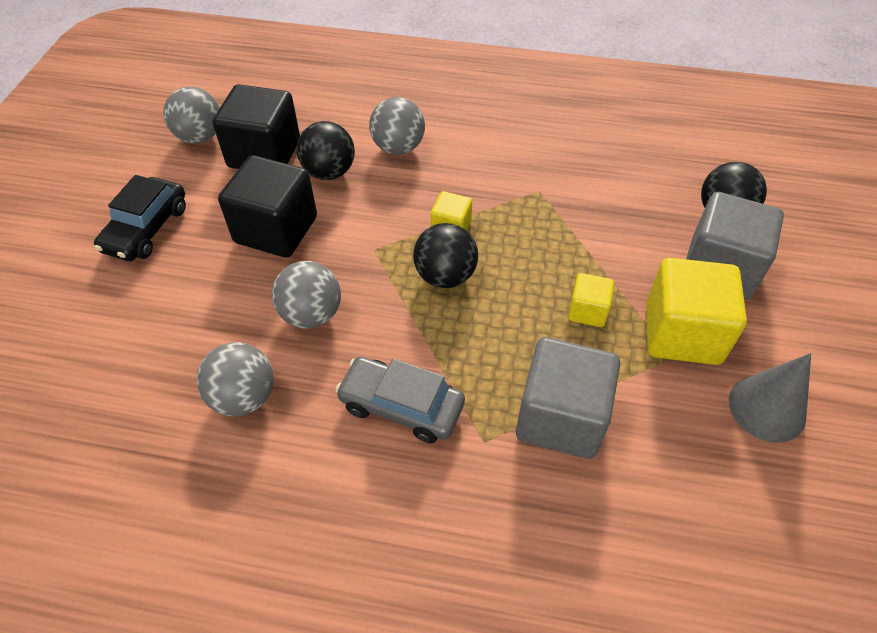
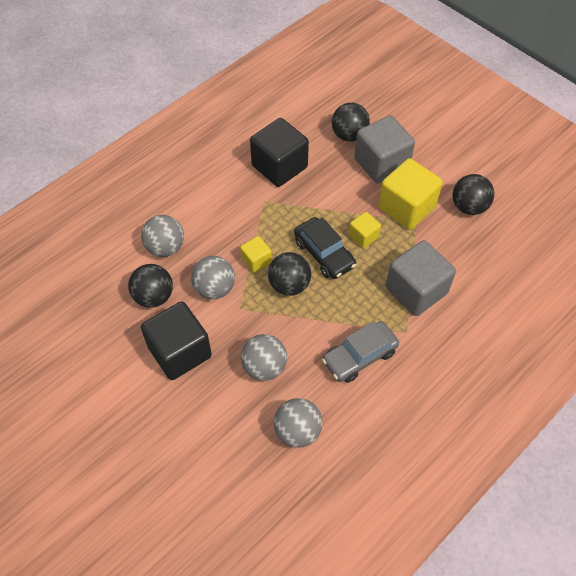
camera: 55 degrees left, 5 degrees up
black car [94,175,186,261] -> black car moved to [294,217,356,279]
grey ball [163,87,220,144] -> grey ball moved to [191,256,235,299]
black cube [213,84,300,169] -> black cube moved to [250,118,309,187]
grey cone [729,353,811,443] -> black ball [452,174,494,215]

